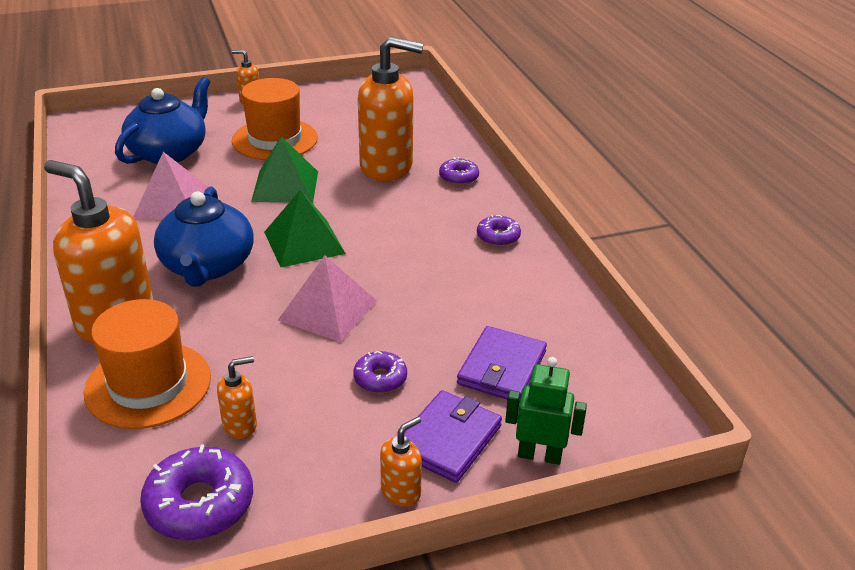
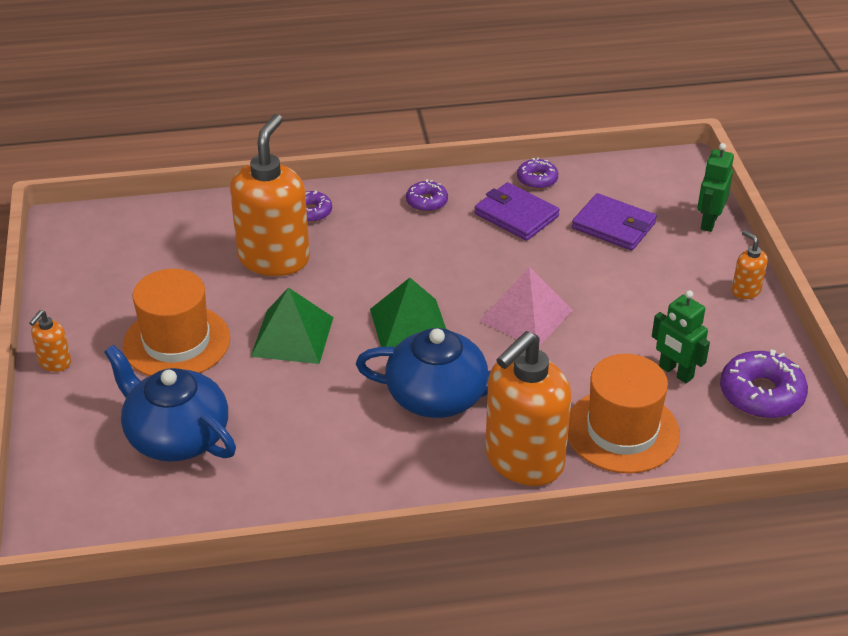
camera: 80 degrees left, 5 degrees up
pink pyramid [133,152,208,220] -> none
orange soap dispenser [217,356,257,439] -> green robot [652,290,710,383]
purple donut [353,351,407,393] -> purple donut moved to [517,158,558,189]
purple wallet [404,390,502,483] -> purple wallet moved to [475,182,560,241]

